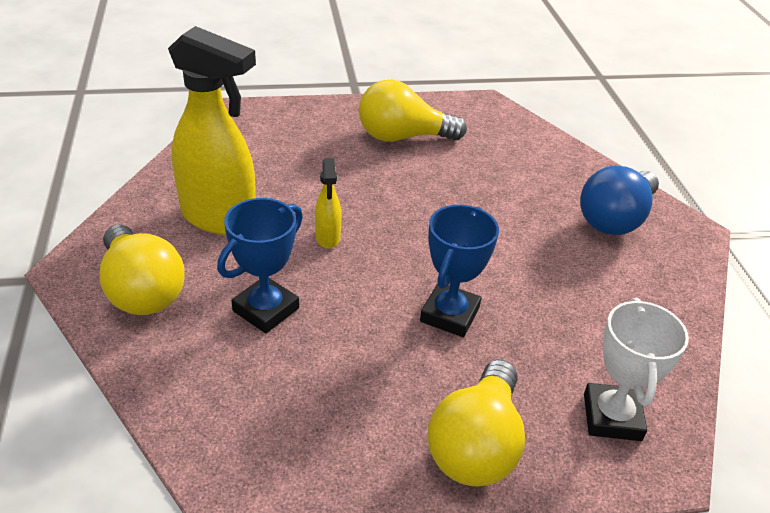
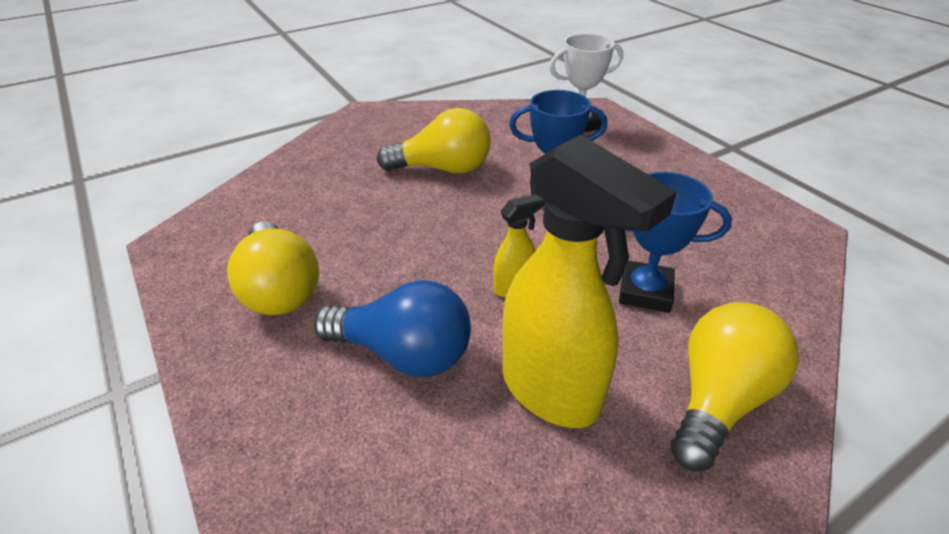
camera: 110 degrees left, 0 degrees up
yellow spray bottle [168,26,256,235] -> yellow spray bottle turned 135 degrees clockwise [502,134,677,428]
yellow light bulb [428,359,525,486] -> yellow light bulb moved to [377,108,491,173]
blue light bulb [580,166,659,235] -> blue light bulb moved to [314,280,471,377]

